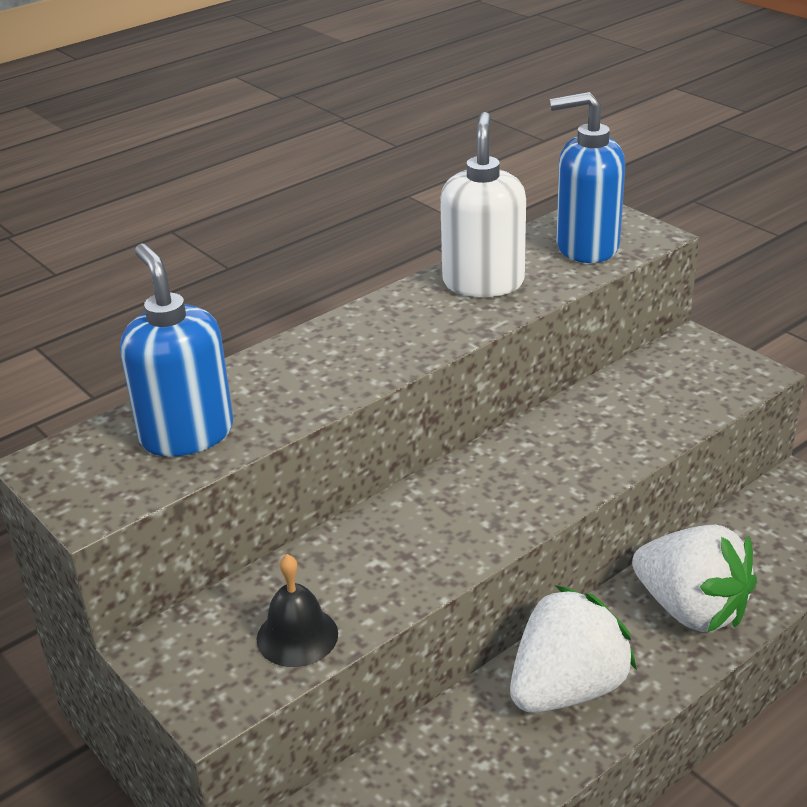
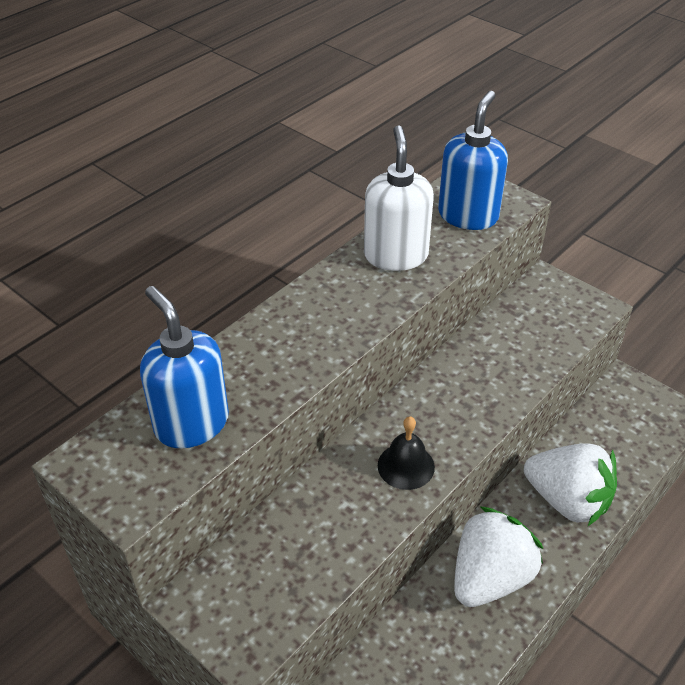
camera: 10 degrees left, 10 degrees up
black bell [256,554,338,667] -> black bell moved to [378,416,435,490]
blue soap dispenser [550,92,625,263] -> blue soap dispenser turned 120 degrees clockwise [438,91,508,230]

